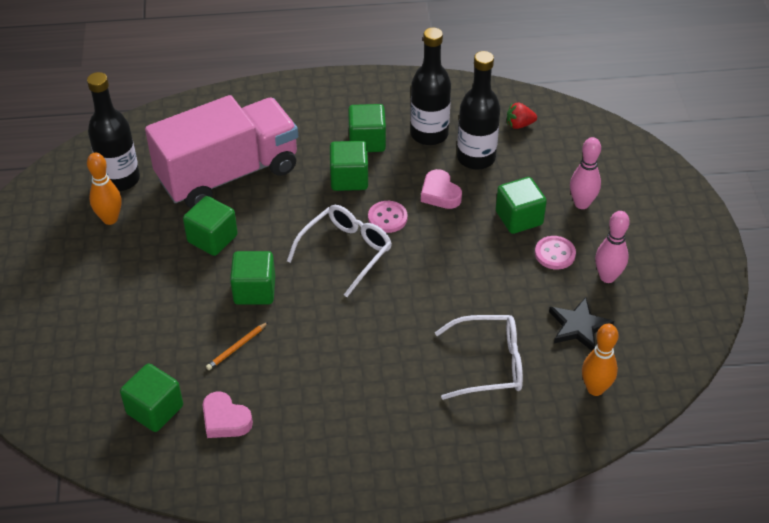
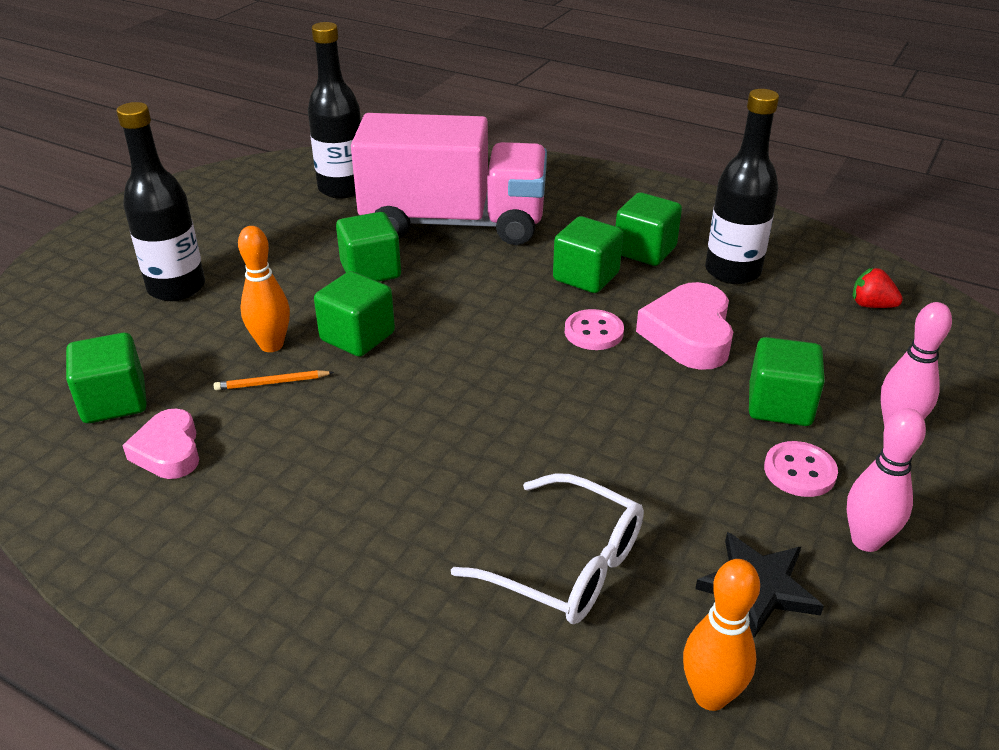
camera: 35 degrees right, 10 degrees down
orange bowling pin [87,153,122,225] -> orange bowling pin moved to [238,226,290,352]
white glasses [287,205,392,297] -> none
pink heart [421,169,462,209] -> pink heart [636,282,733,370], size x1.53
black bottle [457,51,500,170] -> black bottle moved to [116,102,205,301]

